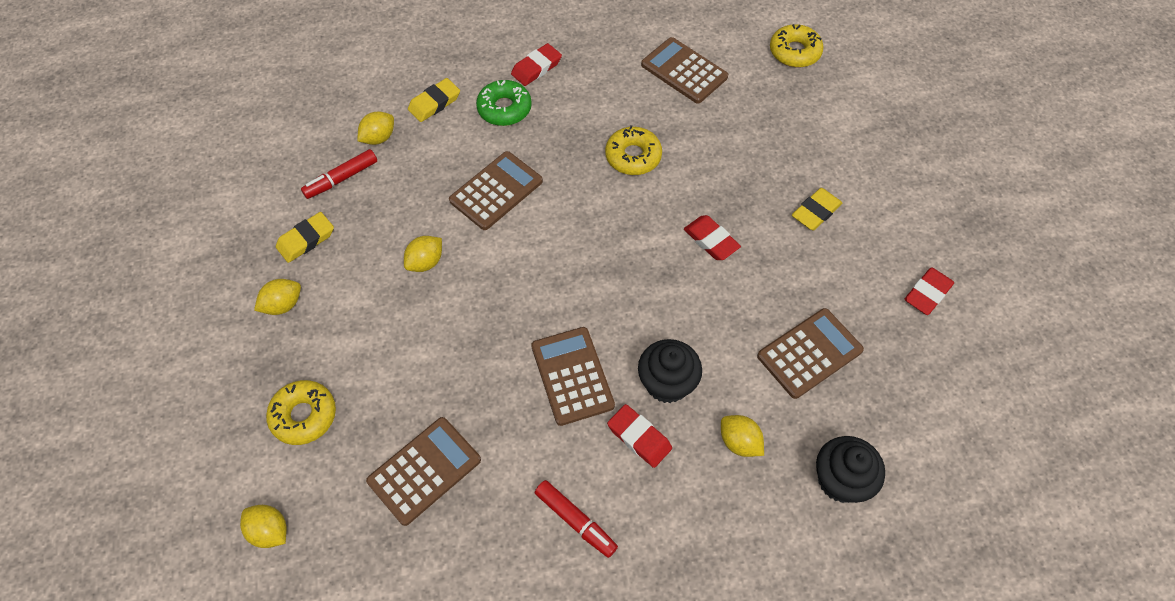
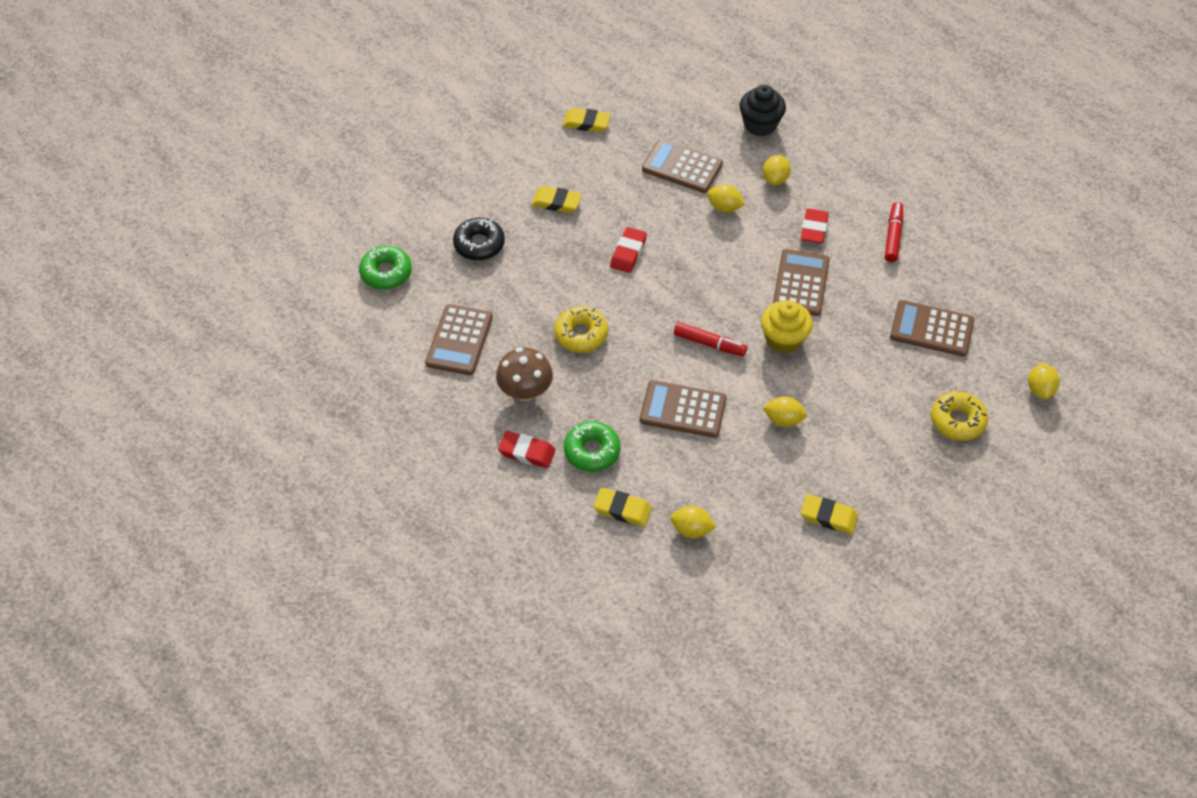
camera: 120 degrees left, 5 degrees down
yellow lemon [254,279,301,315] -> yellow lemon moved to [707,184,745,212]
red marker [301,149,377,199] -> red marker moved to [674,322,747,357]
brown calculator [531,327,615,426] -> brown calculator turned 150 degrees clockwise [773,249,830,316]
black cupcake [638,339,702,403] -> none
yellow donut [770,24,824,67] -> green donut [359,246,412,290]
red eraser [905,267,954,315] -> yellow eraser [563,108,611,132]
none -> black donut [453,218,505,260]
none -> brown mushroom [496,347,553,401]
none -> yellow cupcake [761,300,813,354]

